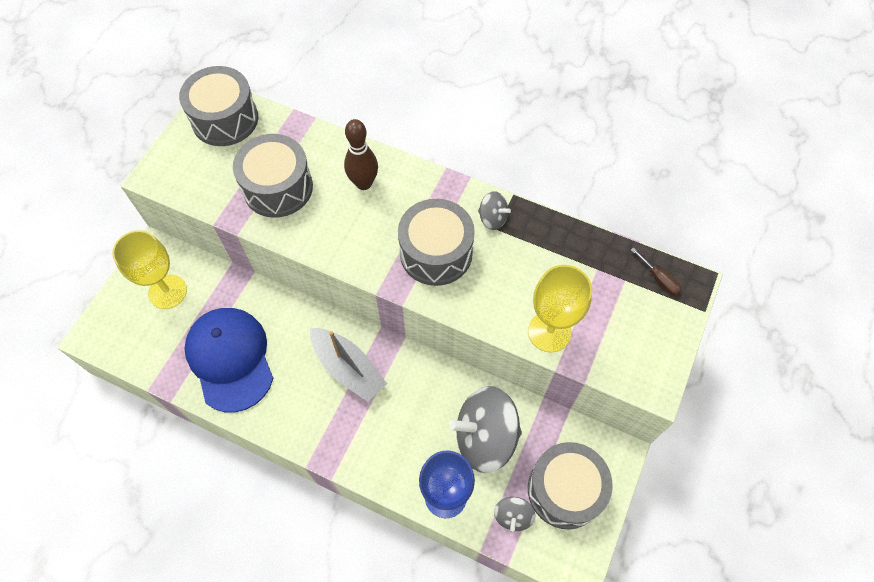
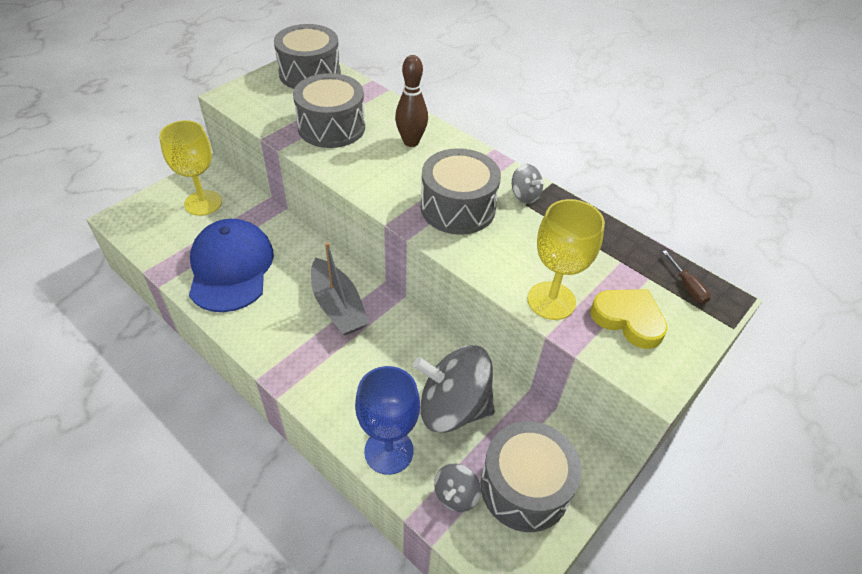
camera: 15 degrees right, 15 degrees down
none -> yellow heart [590,289,668,349]

